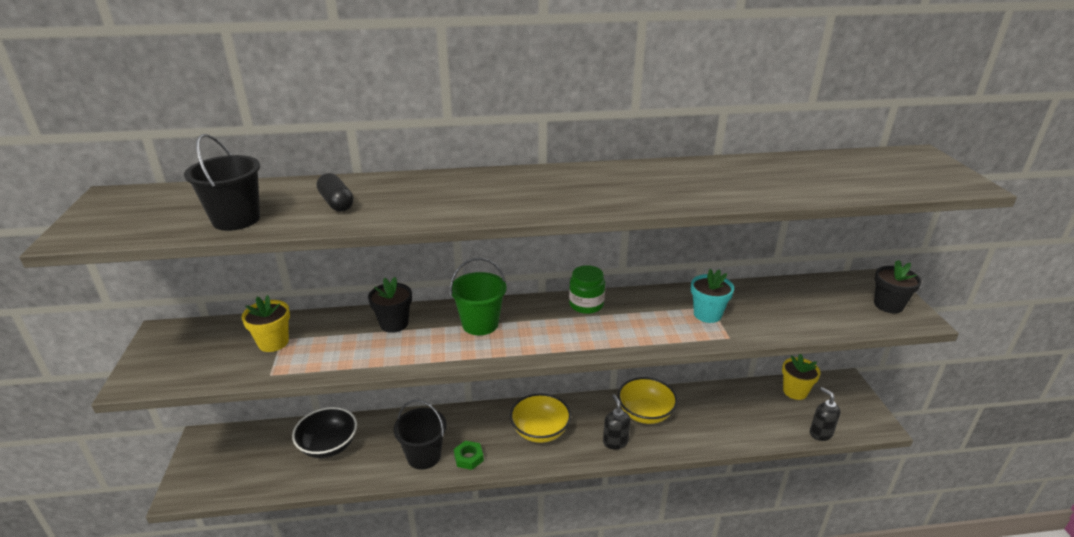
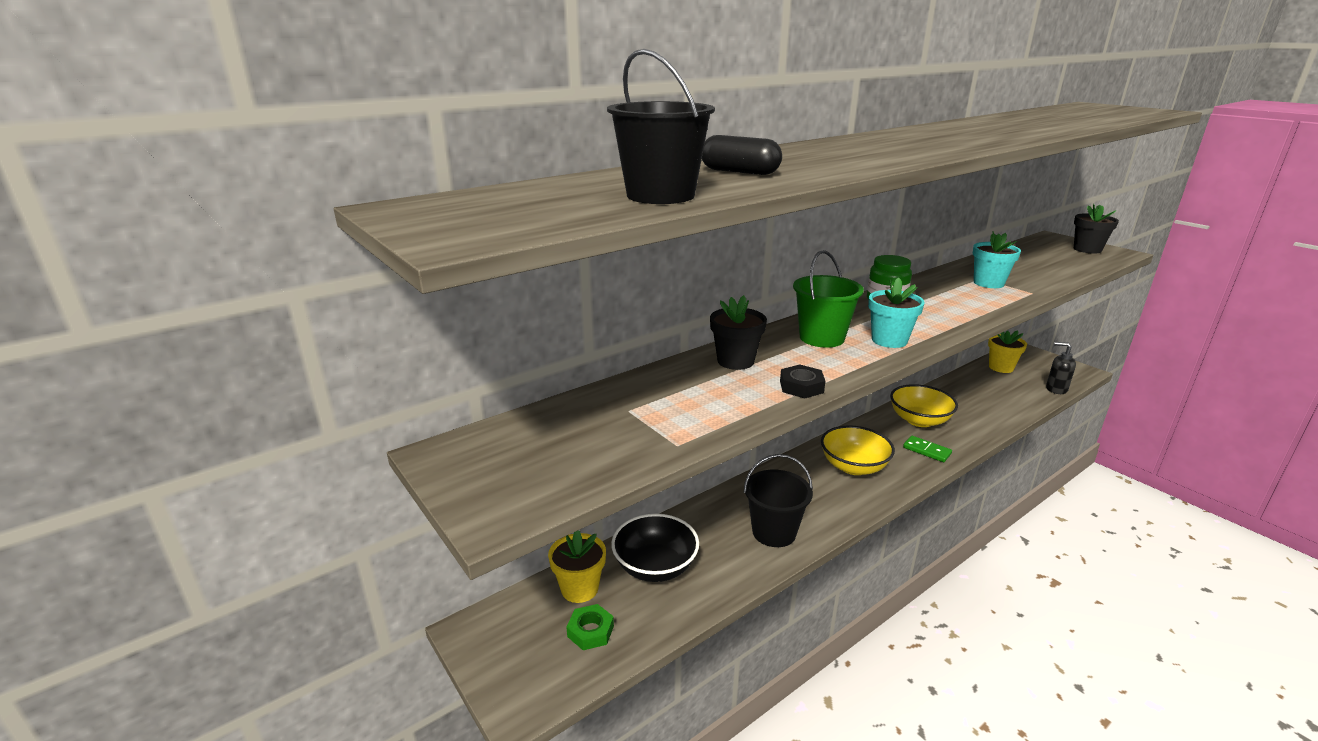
camera: 30 degrees left, 5 degrees down
yellow flower pot [242,295,290,352] -> yellow flower pot moved to [548,530,606,603]
green nut [454,441,484,470] -> green nut moved to [566,604,614,650]
black soap dispenser [603,394,631,450] -> green domino [903,436,952,462]
none -> black nut [780,364,825,398]
none -> turquoise flower pot [868,277,925,348]

